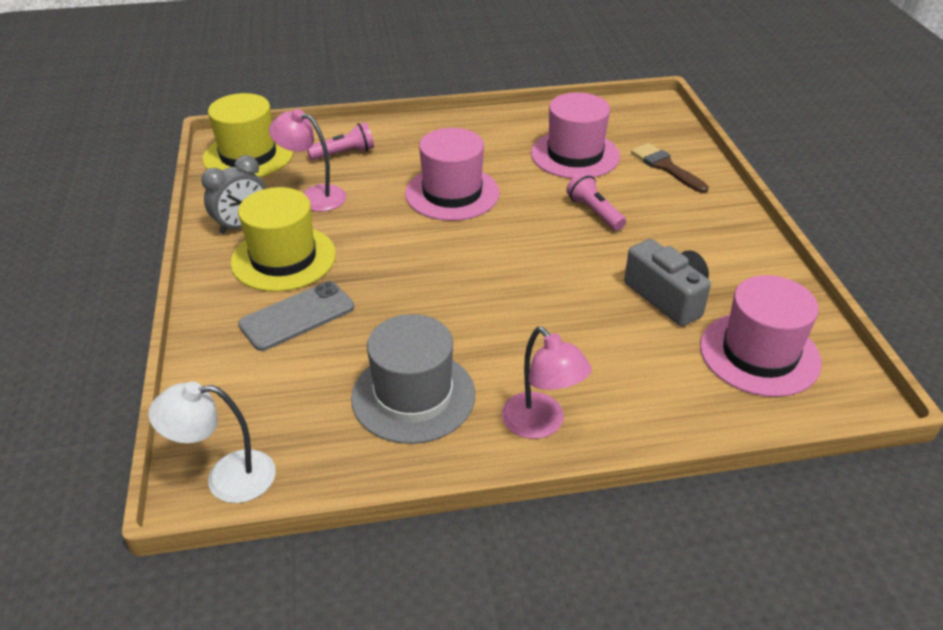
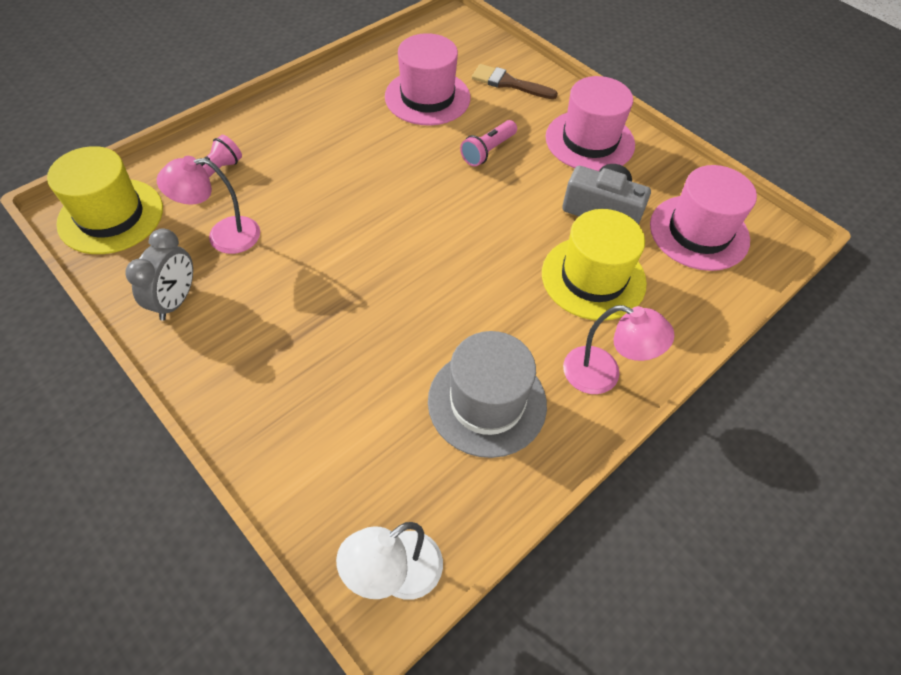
camera: 35 degrees left, 15 degrees up
yellow hat [230,187,336,292] -> yellow hat moved to [542,209,647,320]
grey phone [238,281,354,351] -> none
pink hat [405,128,500,221] -> pink hat moved to [546,76,635,171]
pink flashlight [566,172,626,231] -> pink flashlight turned 75 degrees counterclockwise [460,120,517,166]

